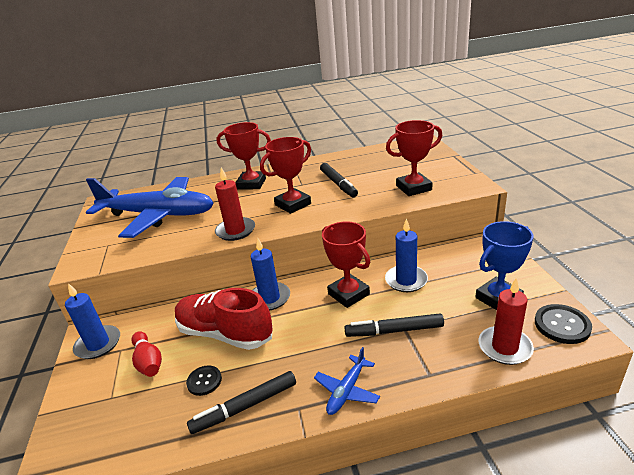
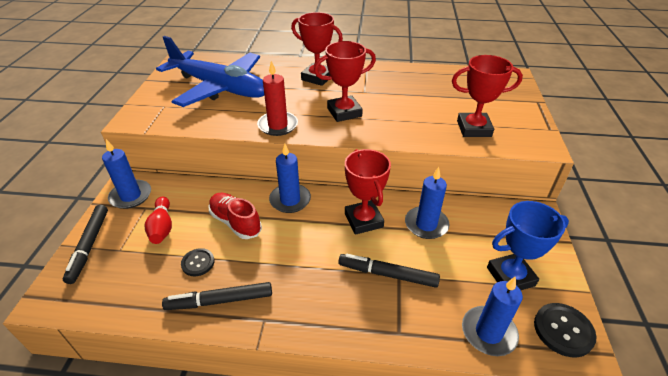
camera: 15 degrees right, 10 degrees up
red shoe [175,288,273,350] -> red shoe [209,193,262,239], size x0.66
blue plane [314,347,380,415] -> none
black marker [320,163,358,197] -> black marker moved to [63,205,108,284]
red candle [478,278,534,365] -> blue candle [462,276,523,356]

